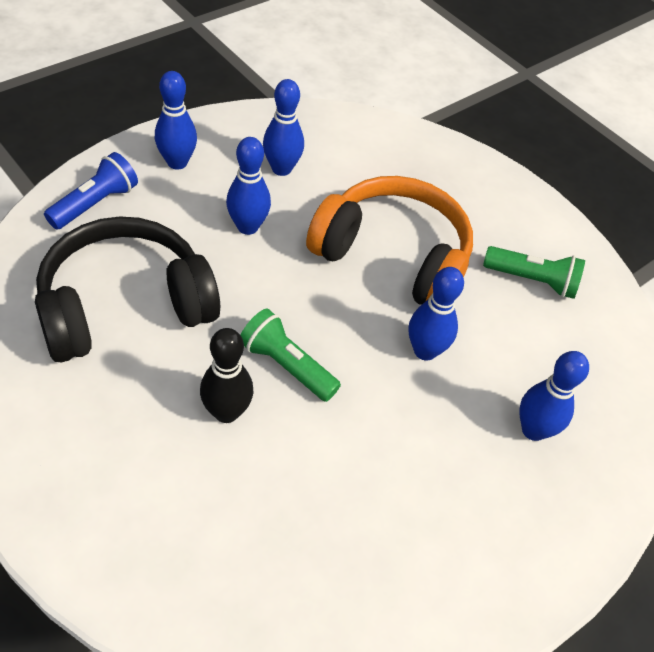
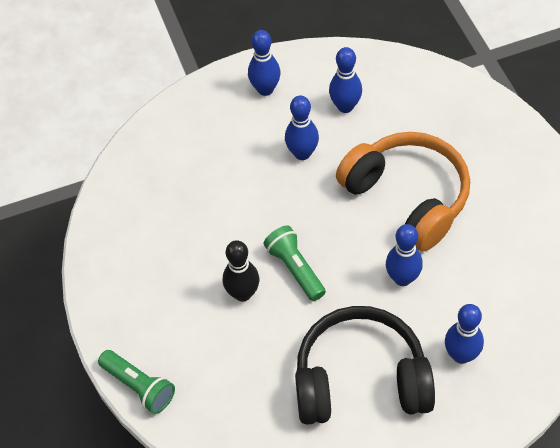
camera: 30 degrees right, 5 degrees up
black headphones [35,217,220,363] -> black headphones moved to [295,306,435,425]
blue flashlight [44,152,138,230] -> none
green flashlight [483,246,585,299] -> green flashlight moved to [98,350,175,414]

